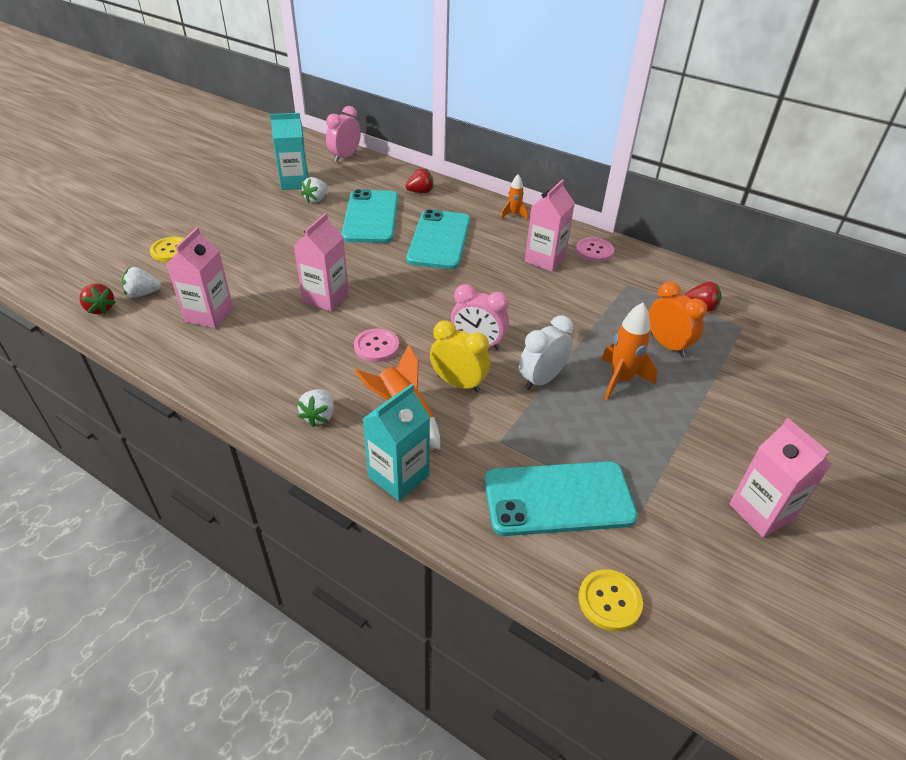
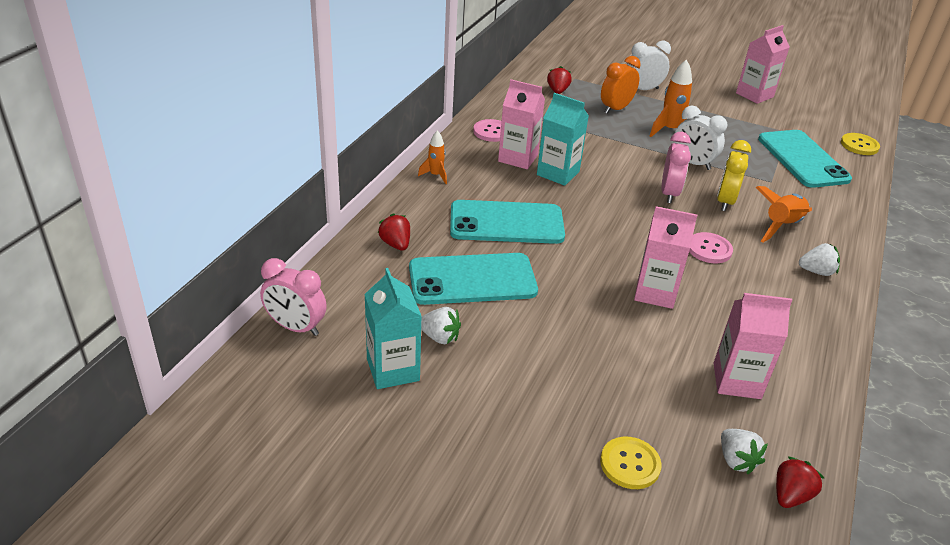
camera: 100 degrees left, 5 degrees down
turquoise carton [363,384,430,501] -> turquoise carton moved to [537,93,589,186]
none -> white clock [627,41,671,90]

